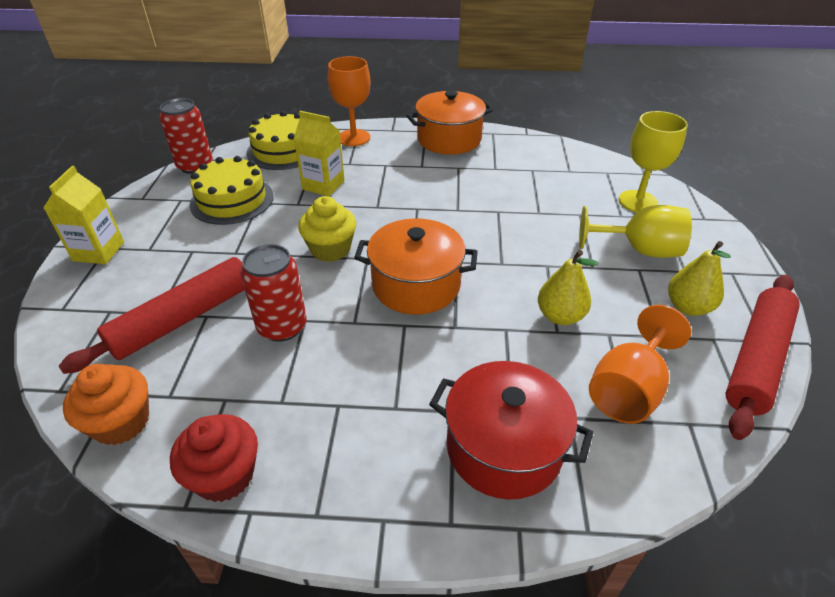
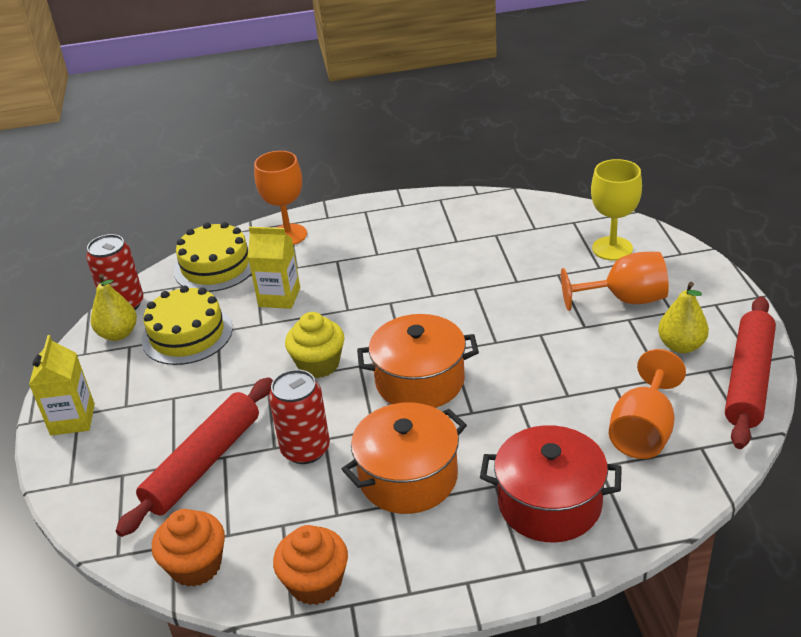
camera: 10 degrees left, 5 degrees down
red cupcake [170,414,258,502] -> orange cupcake [273,525,348,605]
orange pot [406,90,494,155] -> orange pot moved to [342,403,467,514]
yellow pear [538,250,599,325] -> yellow pear moved to [91,274,137,341]
yellow goblet [579,205,692,258] -> orange goblet [561,252,669,311]

